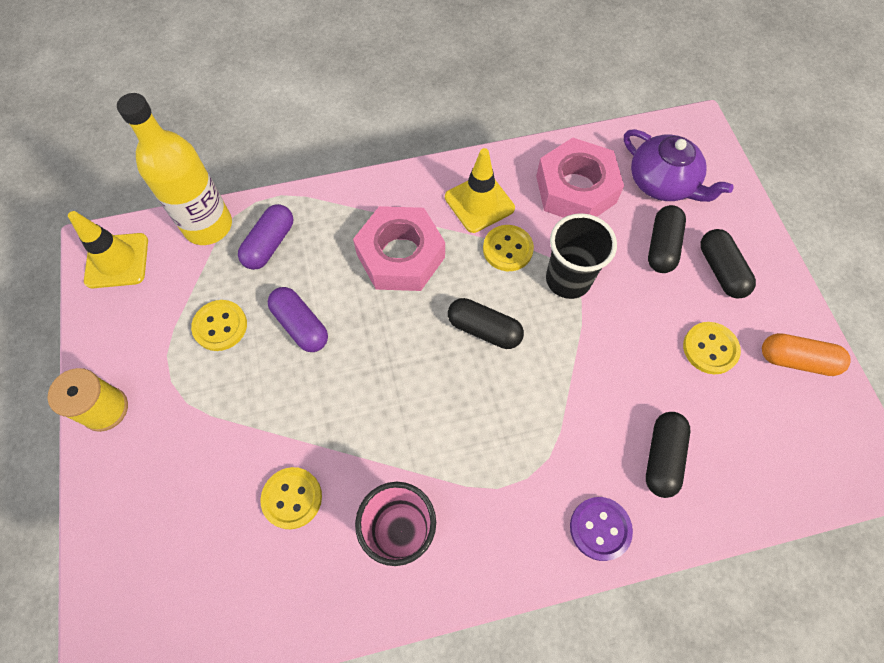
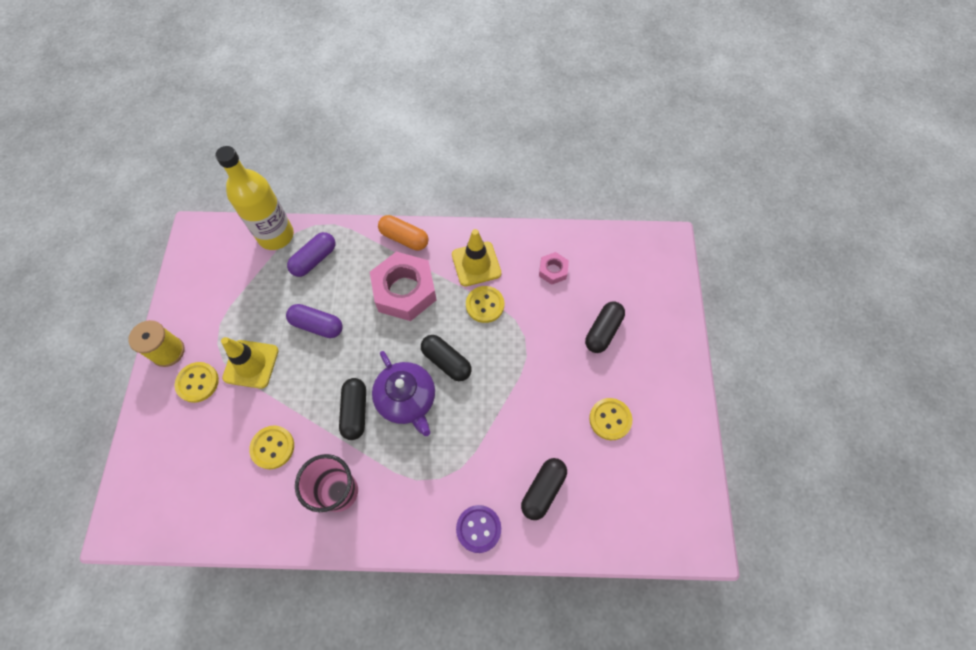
camera: 15 degrees right, 0 degrees up
yellow traffic cone [68,211,148,288] -> yellow traffic cone moved to [221,337,279,389]
yellow button [191,300,247,351] -> yellow button moved to [175,362,219,403]
purple capsule [268,287,328,352] -> purple capsule turned 45 degrees counterclockwise [286,304,342,338]
pink nut [536,138,624,218] -> pink nut [539,252,569,285], size x0.48
black cup [546,213,617,299] -> none
purple teapot [624,129,734,202] -> purple teapot moved to [372,351,435,436]
black capsule [700,229,756,298] -> black capsule moved to [339,378,366,440]
orange capsule [762,333,851,376] -> orange capsule moved to [378,215,428,250]

